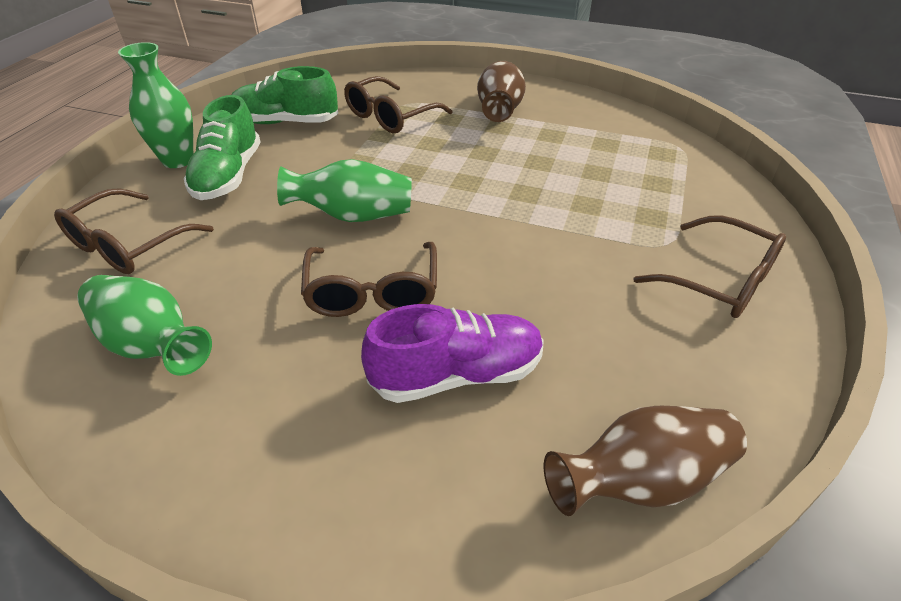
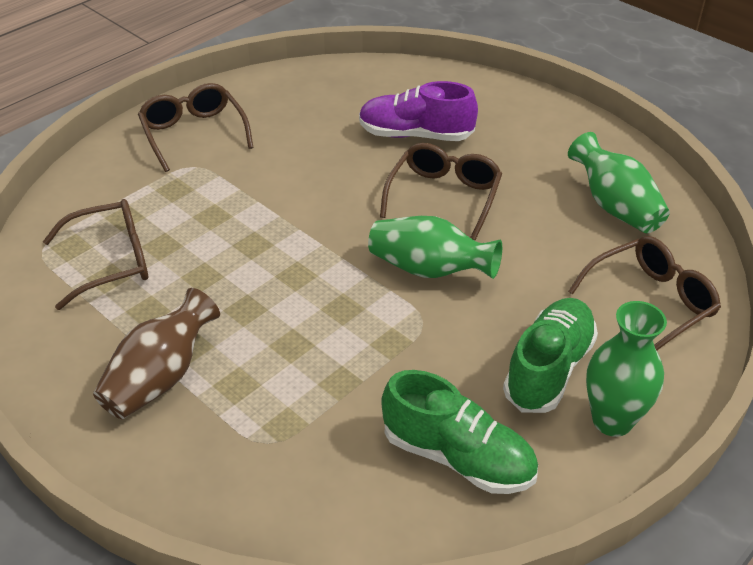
camera: 155 degrees left, 0 degrees up
brown glasses [344,76,453,133] -> brown glasses moved to [43,199,148,310]
brown vase [544,406,747,516] -> none

